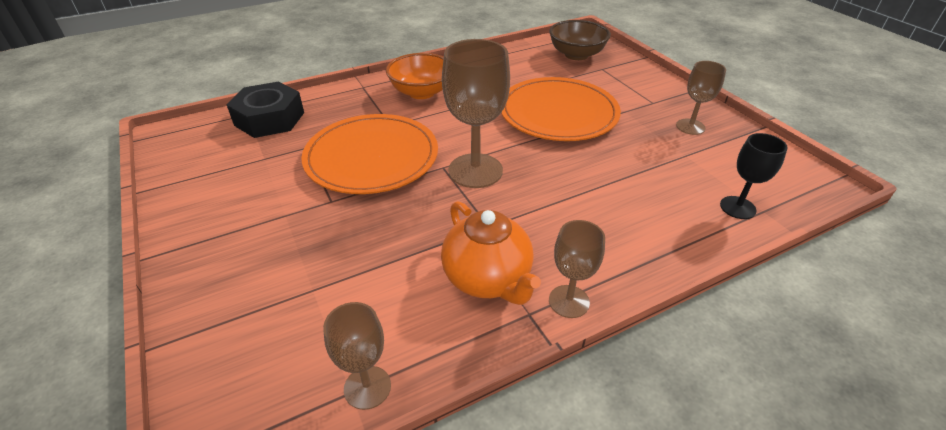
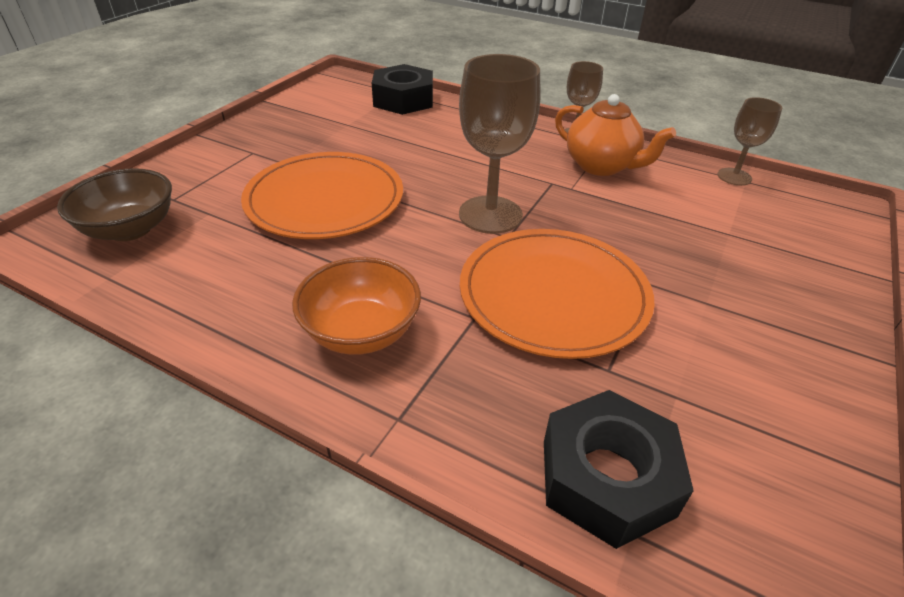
camera: 125 degrees left, 0 degrees up
orange teapot [441,201,541,305] -> orange teapot turned 105 degrees clockwise [555,94,676,176]
brown goblet [676,61,726,135] -> none
black goblet [720,133,788,219] -> black nut [372,64,433,115]

